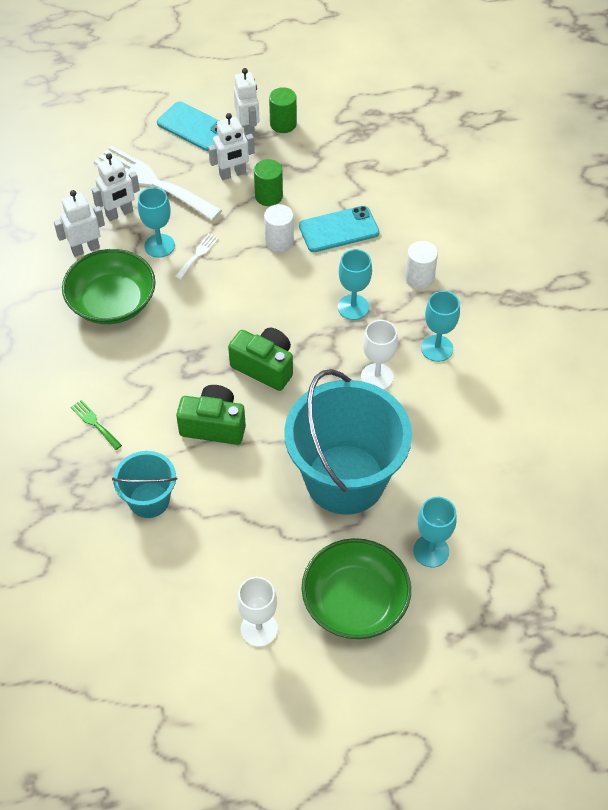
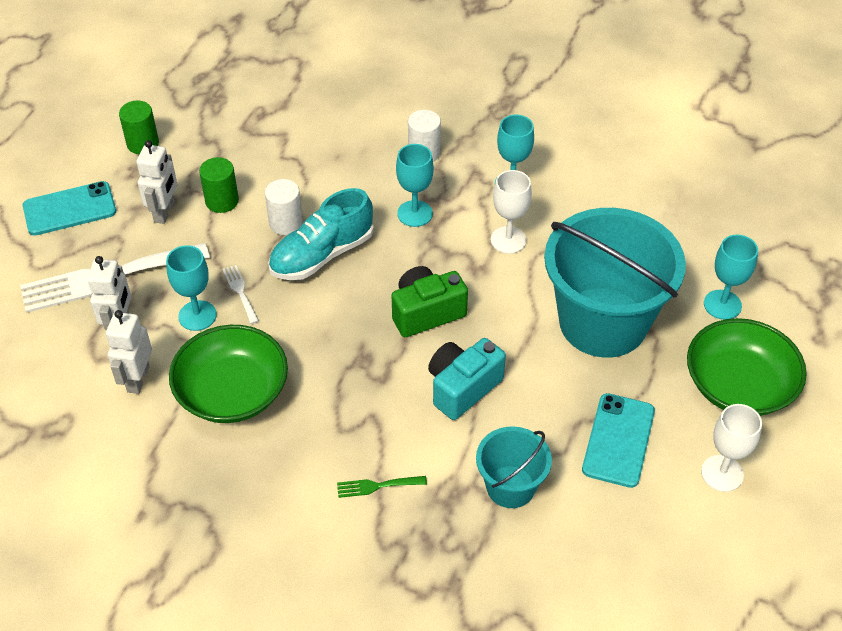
camera: 55 degrees left, 5 degrees down
green camera [176,385,246,445] -> turquoise camera [428,338,506,420]
white robot [234,68,259,137] -> none
turquoise phone [299,206,379,252] -> turquoise phone moved to [582,393,655,488]
none -> turquoise shoe [268,188,374,280]

